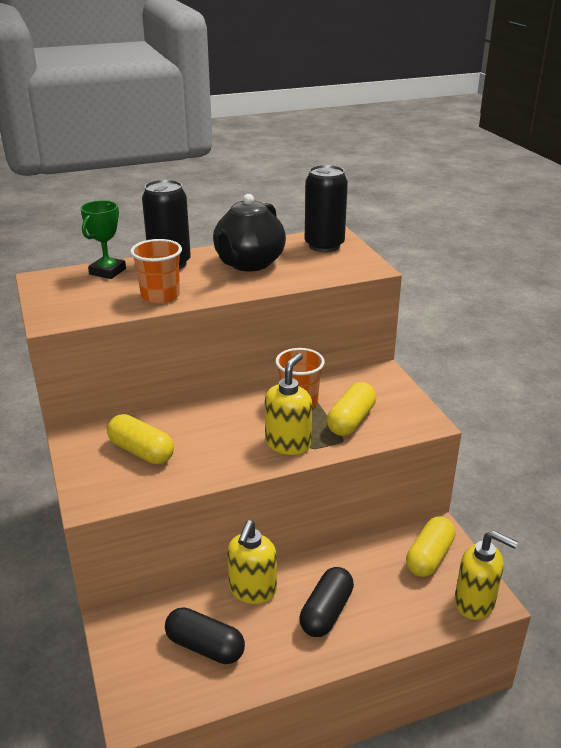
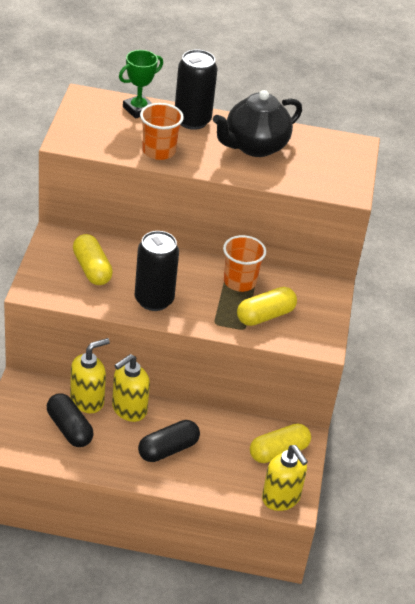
camera: 25 degrees right, 10 degrees up
yellow soap dispenser [265,353,312,455] -> yellow soap dispenser moved to [70,338,110,413]
black can [305,165,348,252] -> black can moved to [135,231,179,311]

